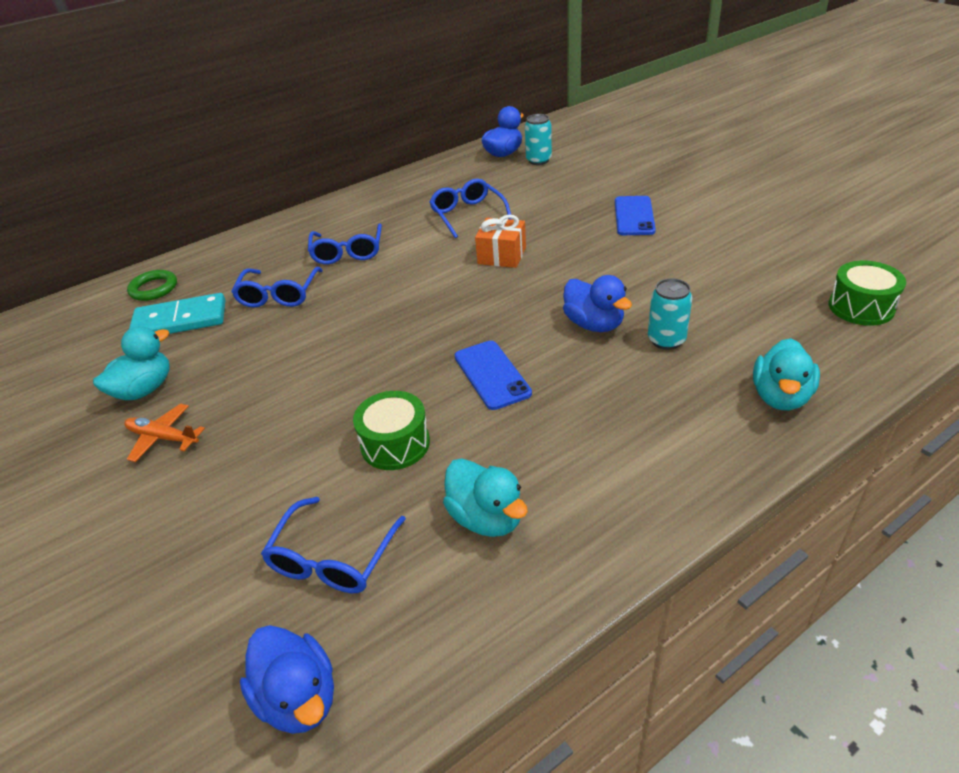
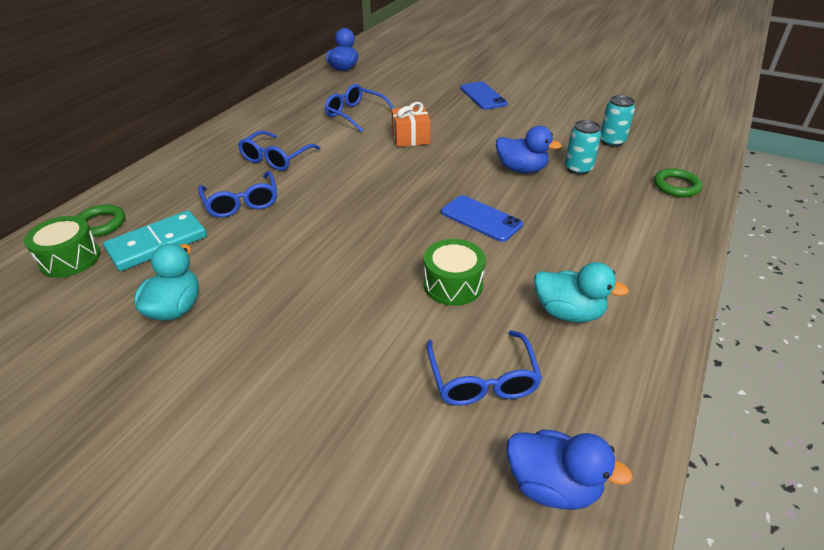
camera: 30 degrees left, 0 degrees up
orange plane [124,404,205,462] -> none
blue glasses [308,223,382,264] -> blue glasses turned 60 degrees clockwise [238,131,321,171]
turquoise can [525,114,552,165] -> turquoise can moved to [601,95,635,147]
turquoise duck [753,338,820,411] -> green ring [654,168,702,197]
green drum [829,261,906,326] -> green drum moved to [24,216,101,278]

